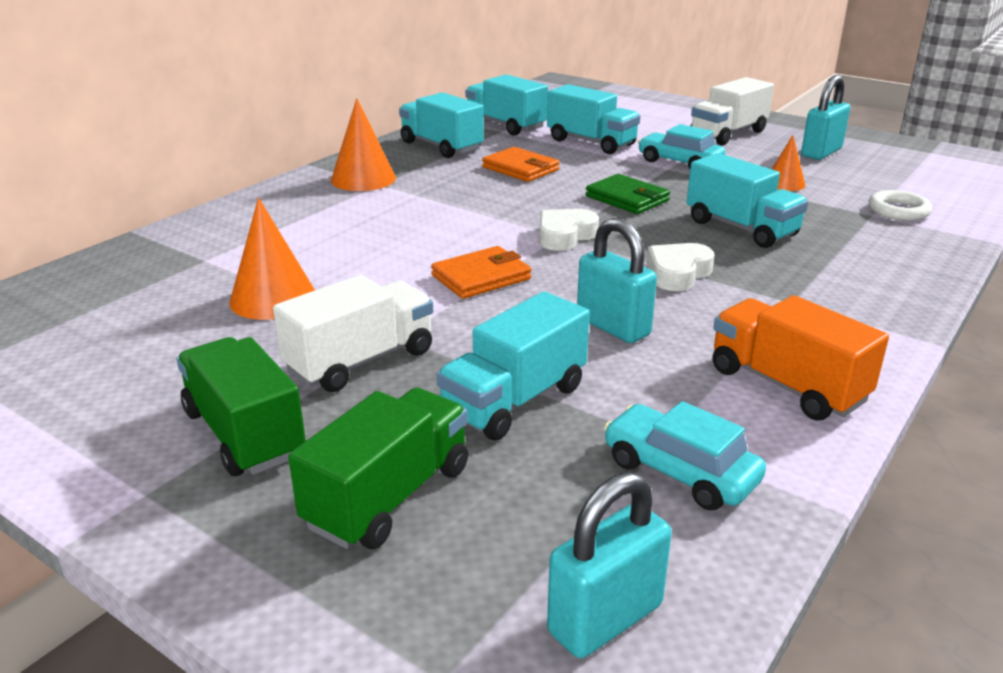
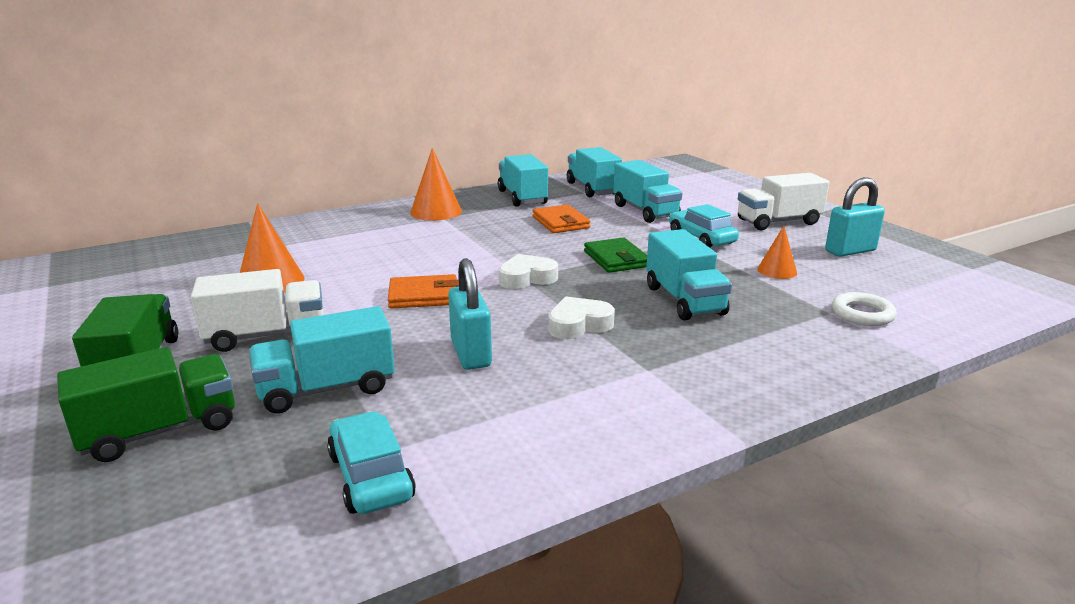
camera: 25 degrees right, 5 degrees down
turquoise padlock [547,472,672,658] -> none
orange truck [712,295,889,420] -> none

